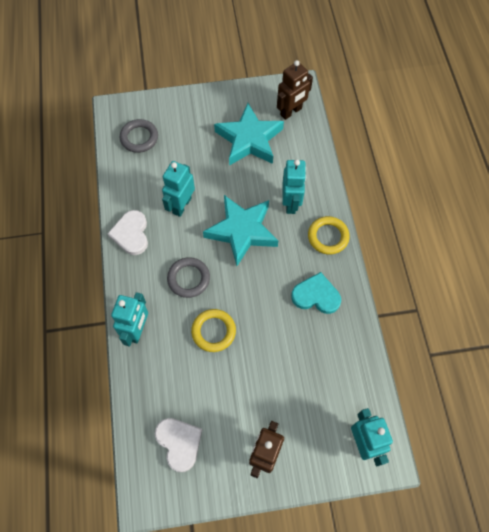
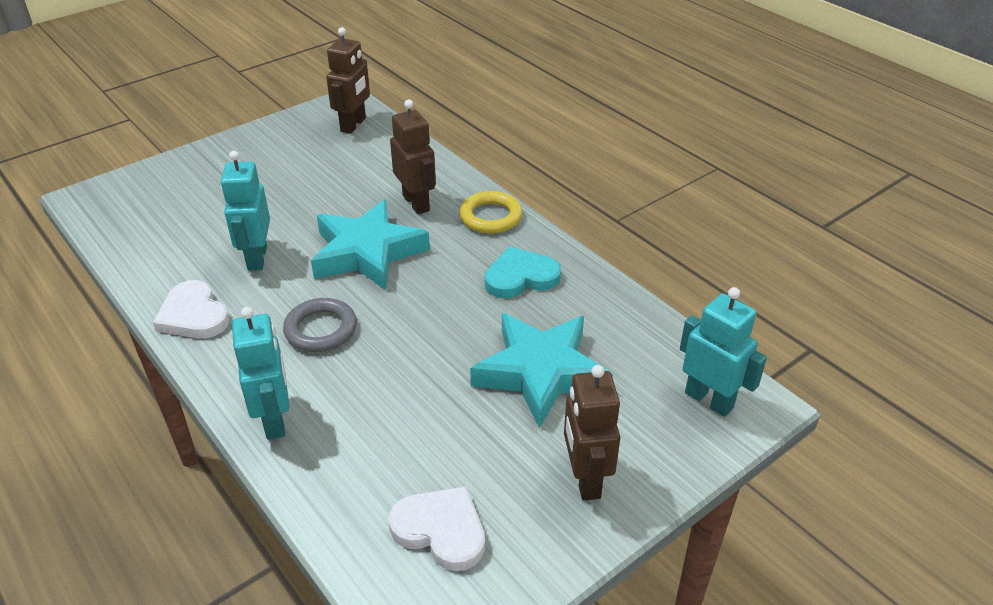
camera: 30 degrees left, 25 degrees down
grey ring [120,119,158,153] -> none
yellow ring [191,309,236,352] -> none
turquoise star [214,103,284,166] -> turquoise star moved to [470,313,613,428]
turquoise robot [282,160,306,214] -> brown robot [390,99,436,214]

